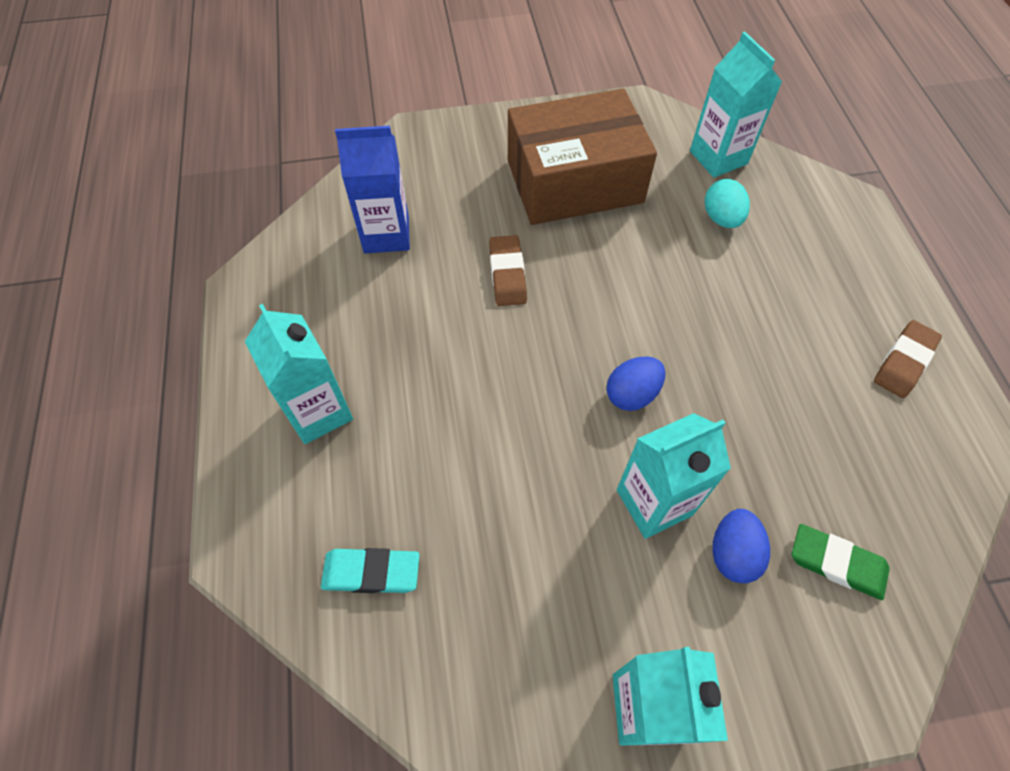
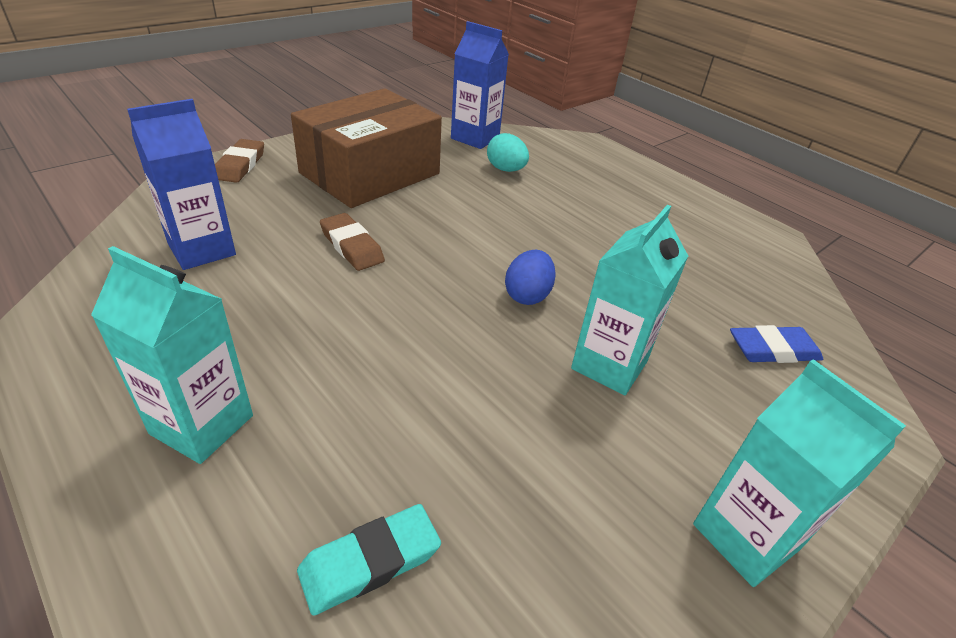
camera: 35 degrees left, 20 degrees down
turquoise carton [690,31,782,178] -> blue carton [451,21,509,149]
blue egg [712,509,770,583] -> none
green eraser [792,524,890,600] -> blue eraser [730,325,823,363]
brown eraser [874,320,942,398] -> brown eraser moved to [215,139,264,183]

